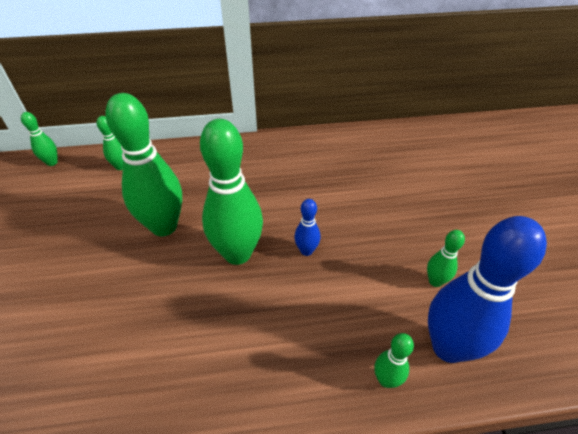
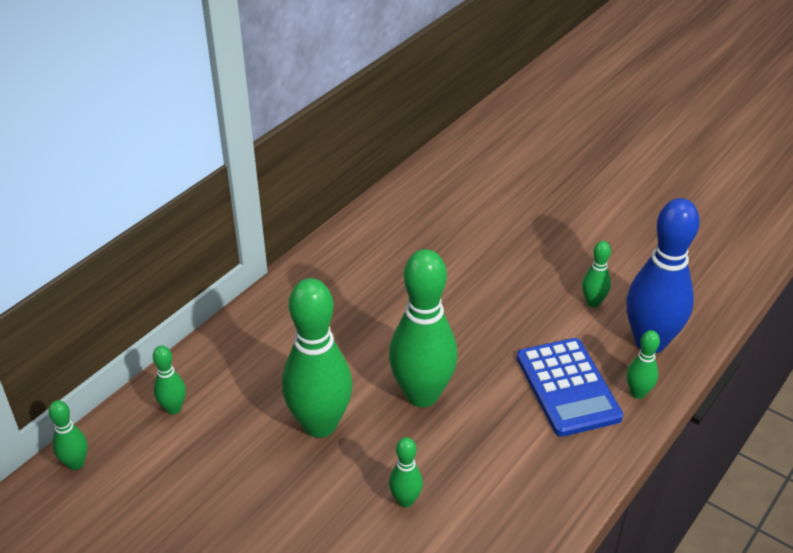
camera: 45 degrees left, 5 degrees down
blue bowling pin [294,199,320,256] -> none
none -> green bowling pin [389,437,423,507]
none -> blue calculator [517,338,623,437]

